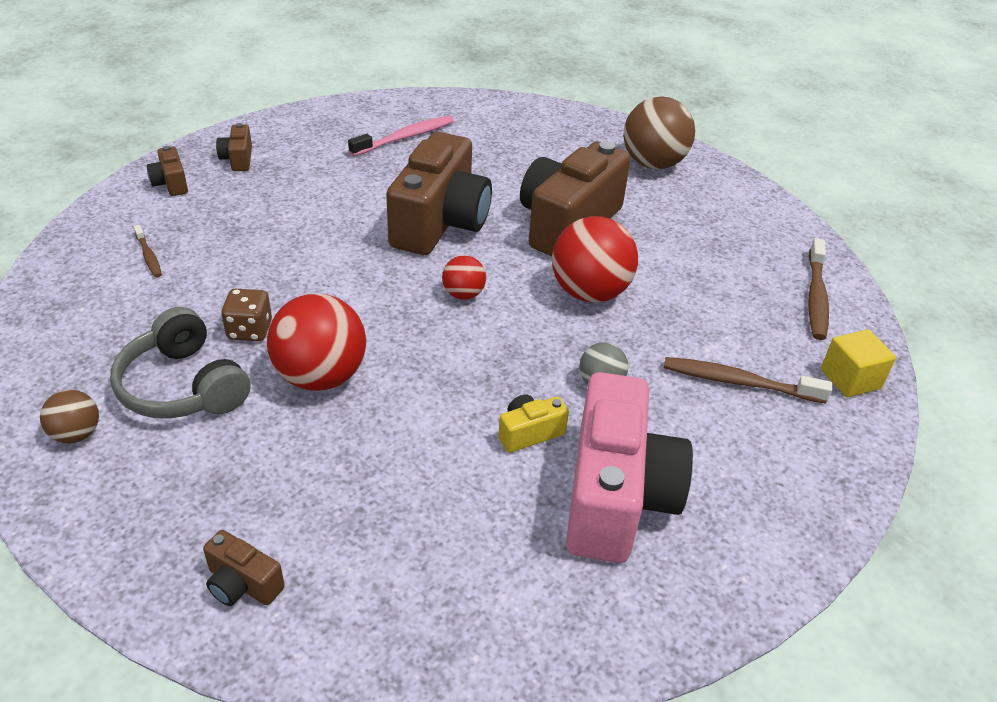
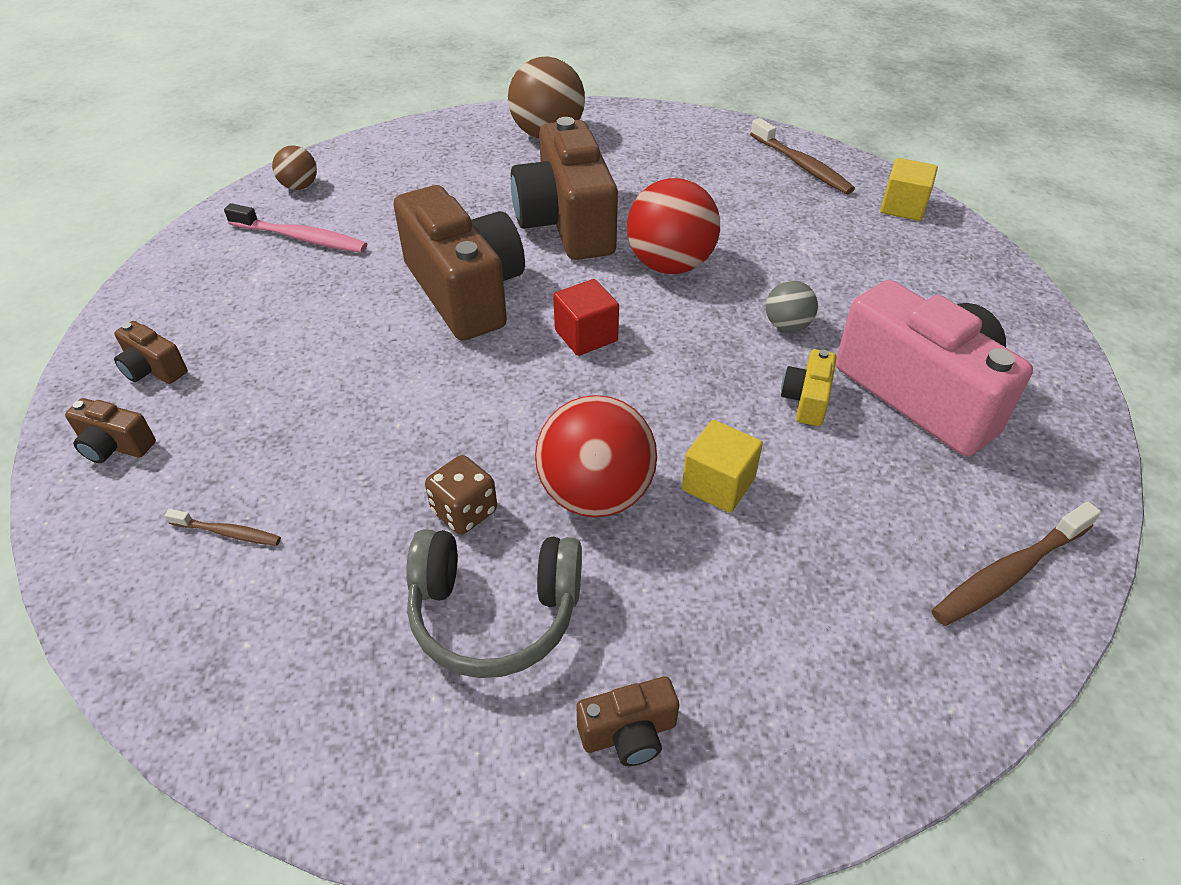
camera: 45 degrees left, 5 degrees up
brown ball [40,390,99,443] -> brown ball moved to [272,145,317,190]
brown camera [203,530,285,606] -> brown camera moved to [577,676,680,766]
pink toothbrush [348,116,454,156] -> pink toothbrush turned 105 degrees clockwise [224,203,367,253]
red ball [442,255,486,300] -> red cube [553,279,619,356]
brown toothbrush [664,357,832,404] -> brown toothbrush moved to [932,501,1101,626]
none -> yellow cube [682,420,763,513]

